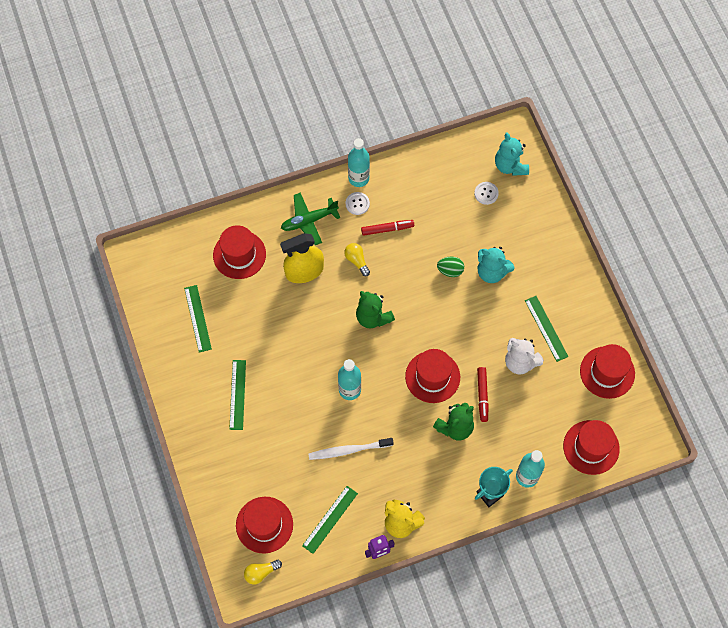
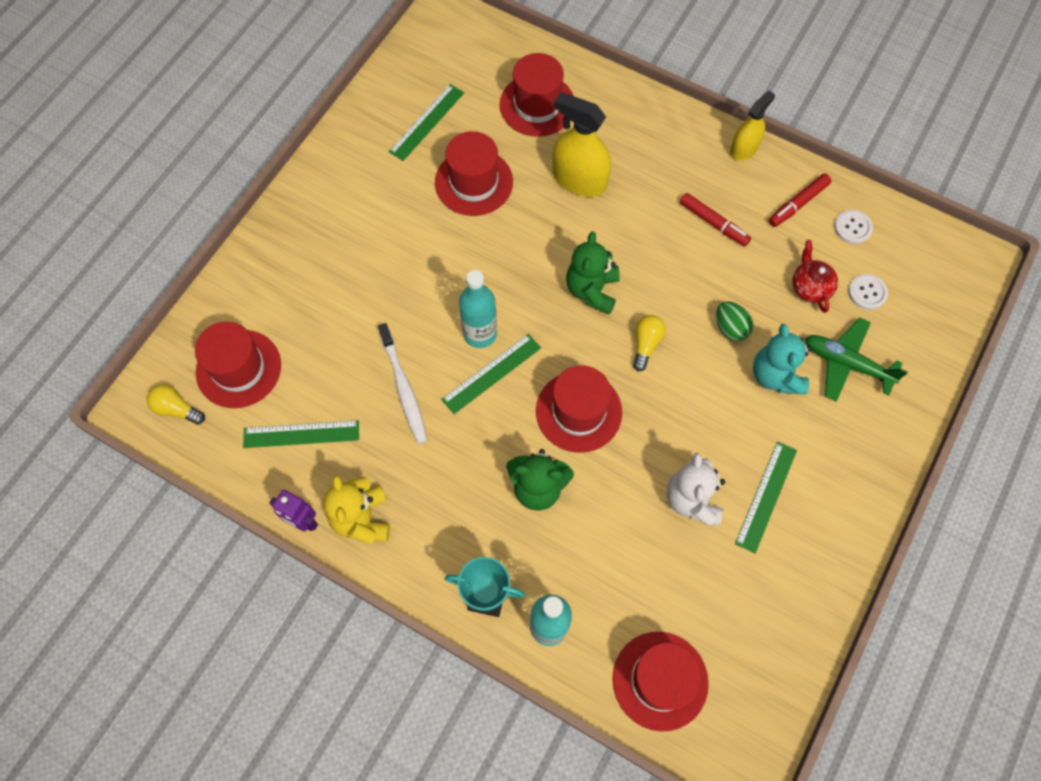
camera: 50 degrees right, 0 degrees up
green ruler [229,360,246,430] -> green ruler moved to [441,334,541,414]
green plane [281,193,340,245] -> green plane moved to [805,318,908,402]
white toothbrush [308,438,394,460] -> white toothbrush turned 150 degrees counterclockwise [378,323,427,444]
yellow light bulb [344,243,370,276] -> yellow light bulb moved to [633,315,666,371]
white button [346,192,370,215] -> white button moved to [834,210,873,244]
turquoise bottle [348,138,370,187] -> yellow spray bottle [730,90,775,161]
red marker [477,367,489,422] -> red marker moved to [769,174,831,227]
turquoise teddy bear [495,133,529,176] -> none
red hat [580,344,635,399] -> red hat moved to [435,131,513,216]
none -> red teapot [792,240,838,313]

